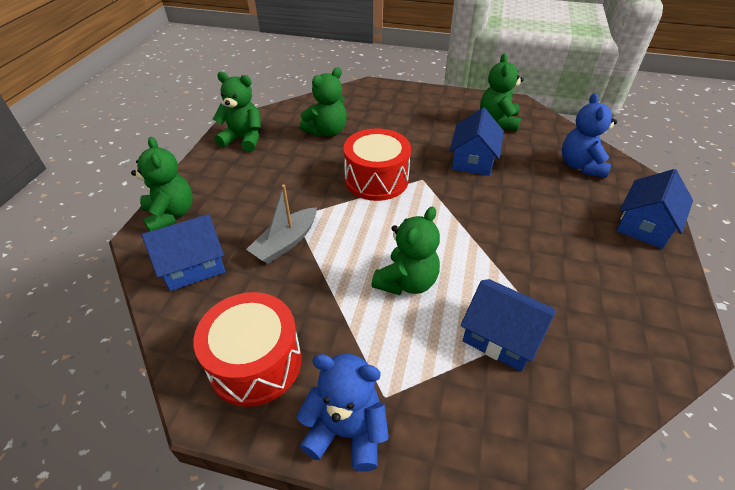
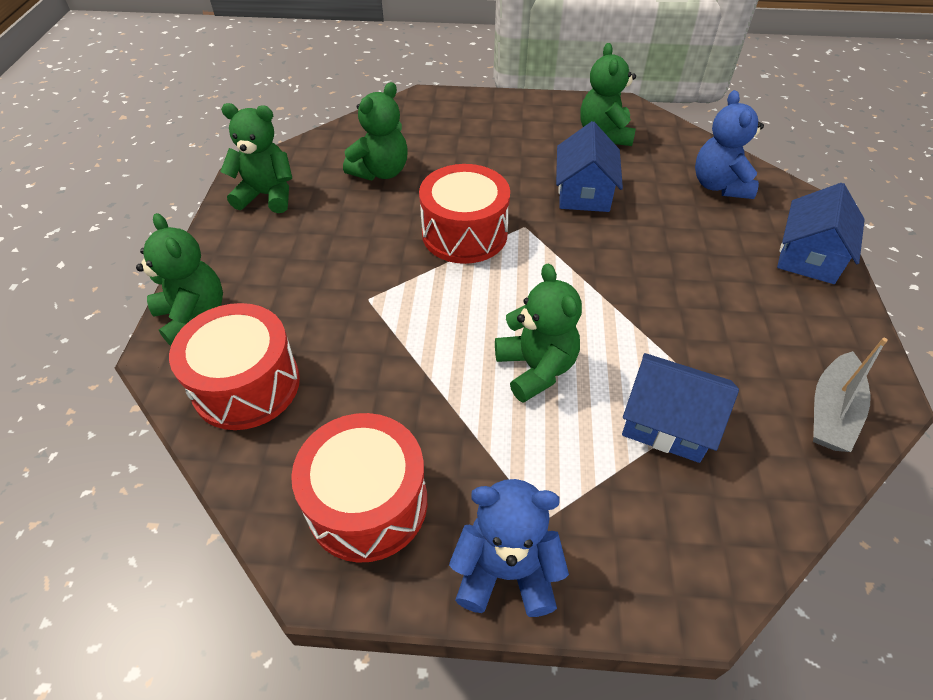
camera: 10 degrees left, 5 degrees up
blue house [142,214,225,291] -> red drum [169,303,300,430]
grey boat [246,185,317,264] -> grey boat moved to [813,338,888,452]
green teddy bear [371,206,440,295] -> green teddy bear turned 45 degrees counterclockwise [495,263,582,403]

